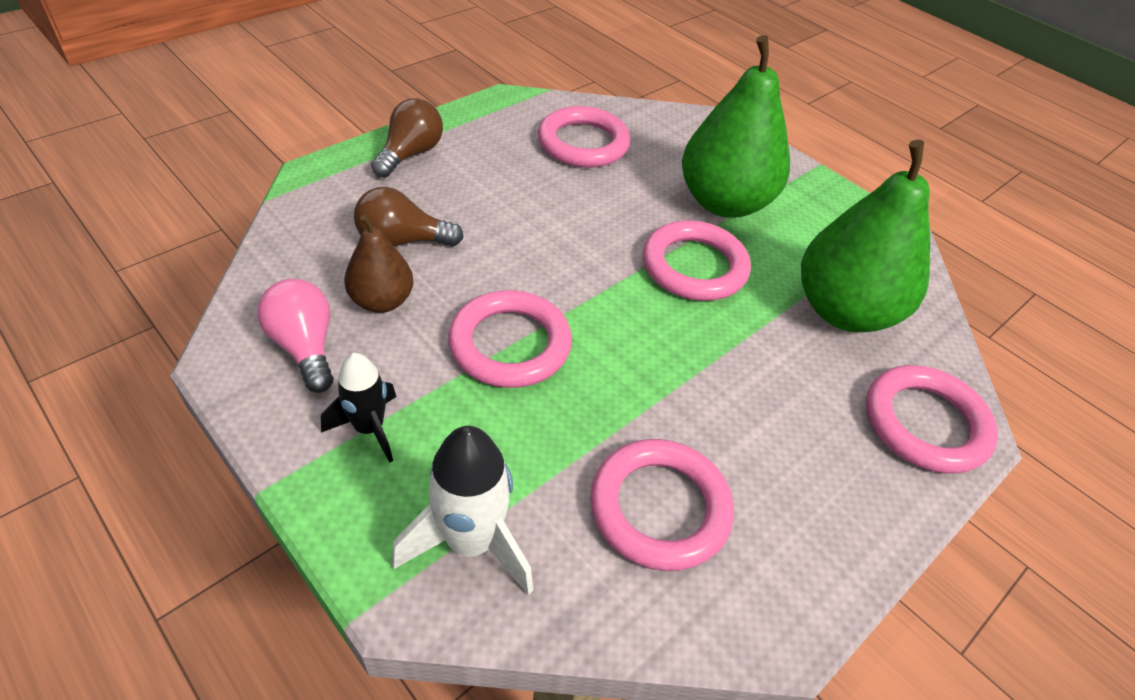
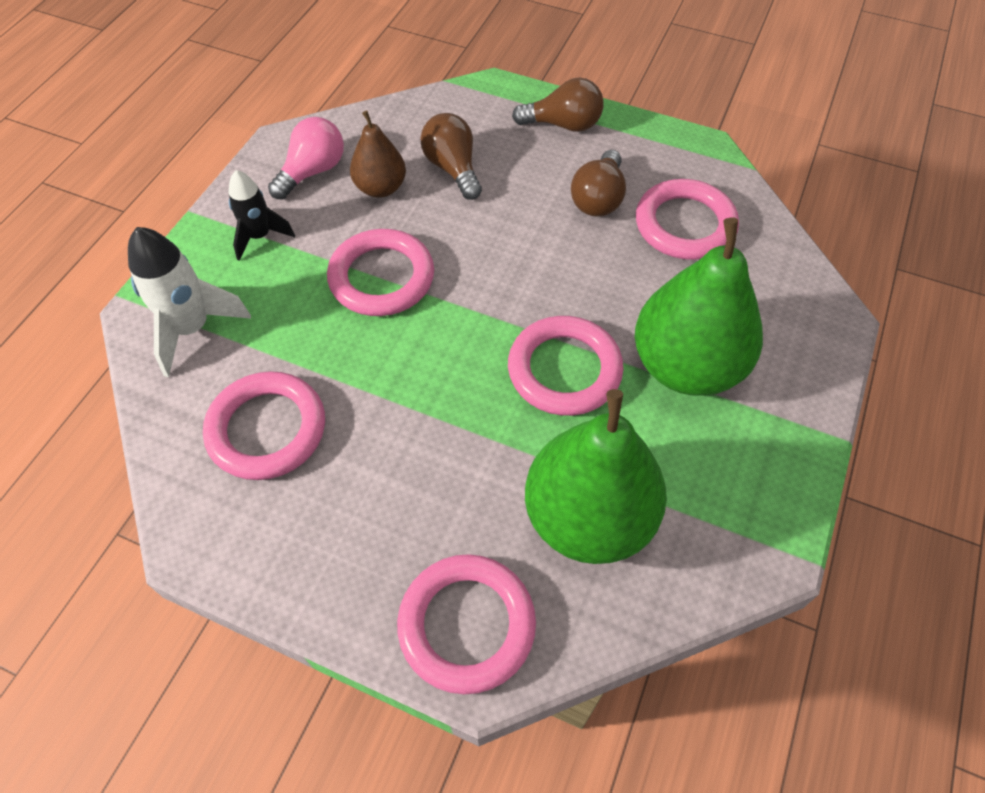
camera: 70 degrees right, 10 degrees up
none -> brown light bulb [571,150,626,217]

